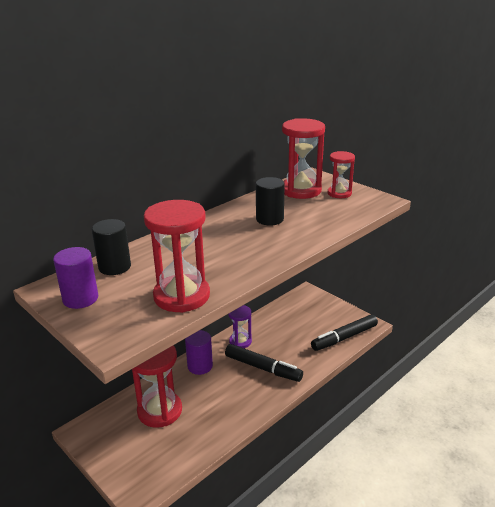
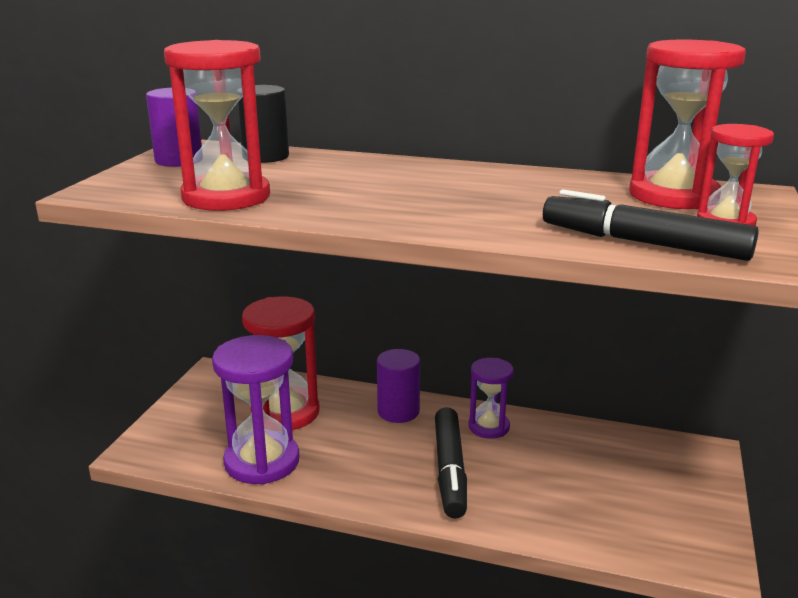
camera: 60 degrees right, 5 degrees down
black cylinder [256,177,285,226] -> none
black marker [311,315,378,351] -> black marker moved to [543,189,759,261]
none -> purple hourglass [212,335,299,485]

